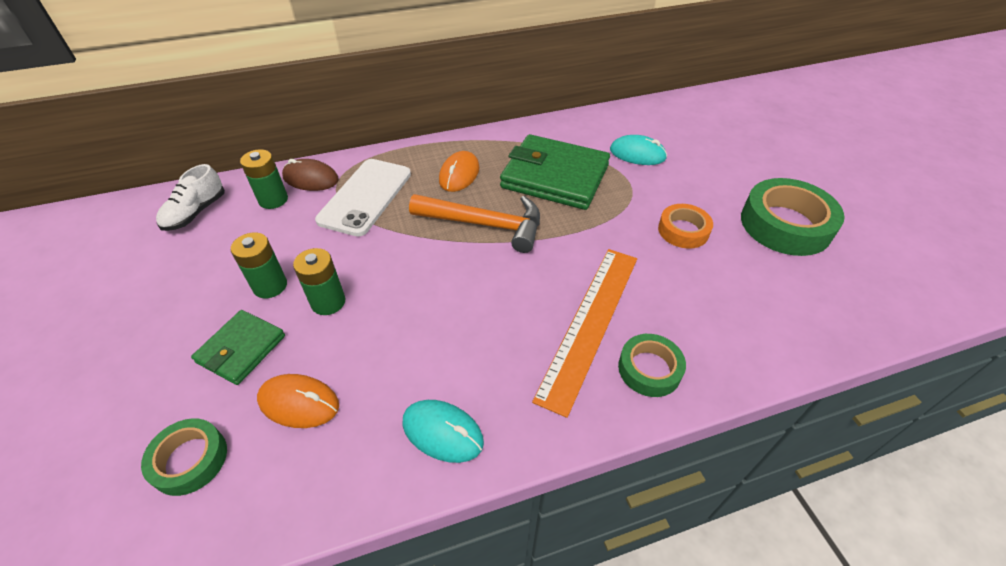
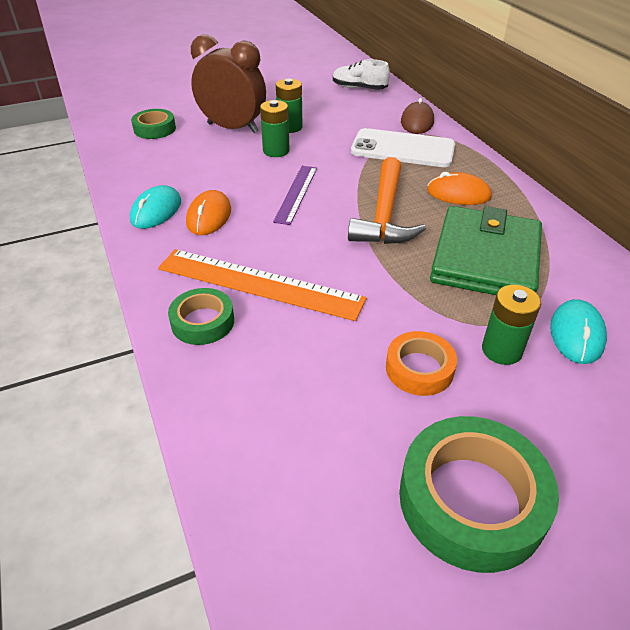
camera: 85 degrees right, 5 degrees down
green wallet [191,310,285,385] -> brown clock [191,34,266,133]
green battery [240,149,288,209] -> green battery moved to [482,285,541,365]
orange mouse [257,374,339,428] -> orange mouse moved to [186,190,231,235]
none -> purple ruler [273,166,317,225]

